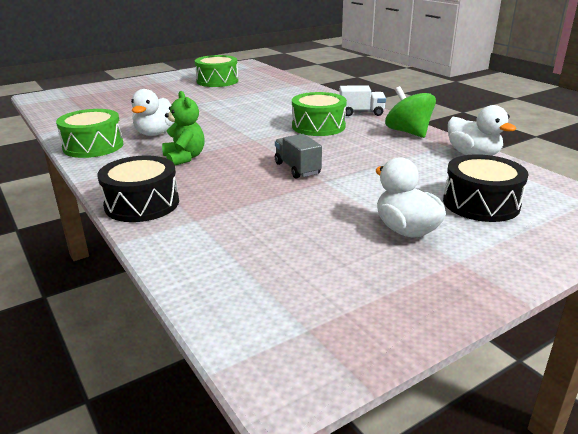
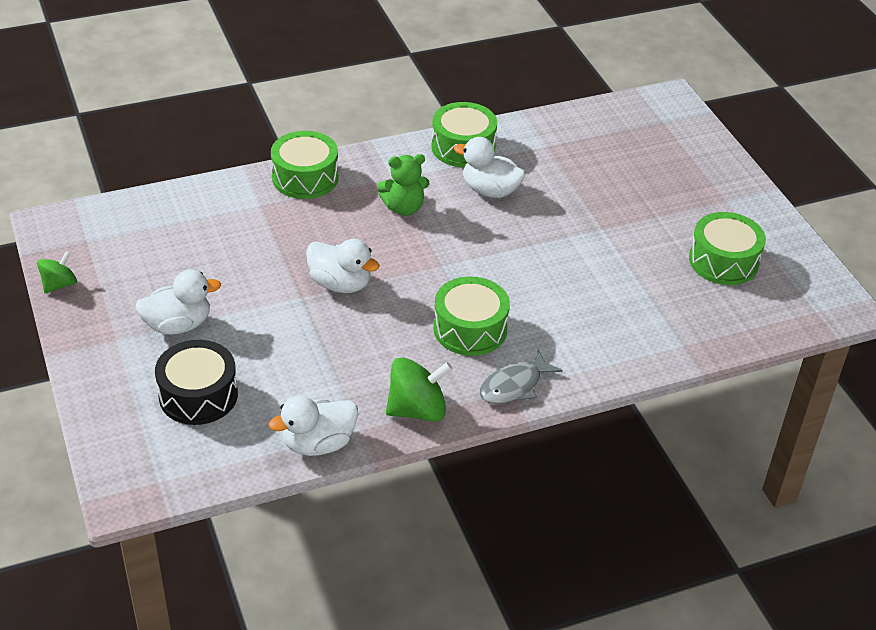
camera: 100 degrees right, 15 degrees up
black drum [97,155,179,222] -> green drum [271,131,338,199]
grey truck [275,134,322,179] -> white duck [306,239,380,293]
white truck [339,85,386,116] -> grey fish [480,350,563,404]
none -> green spinning top [37,251,77,293]

